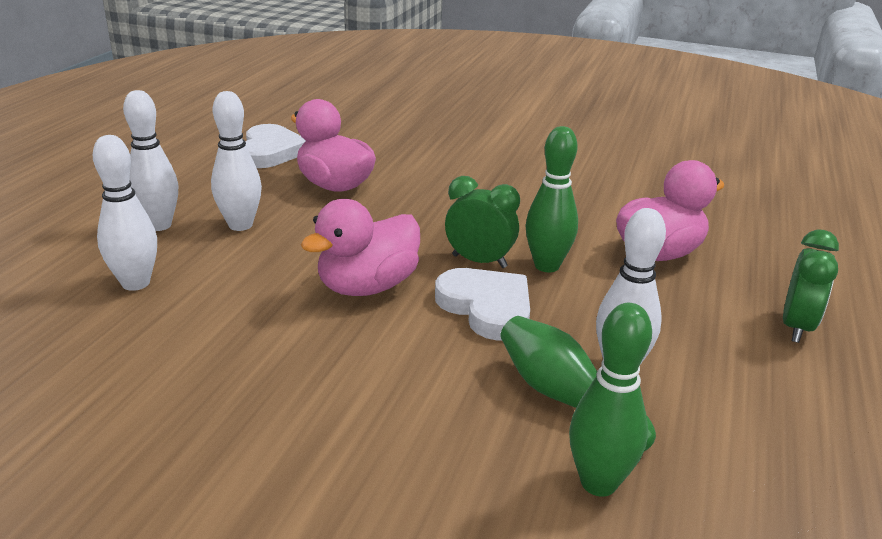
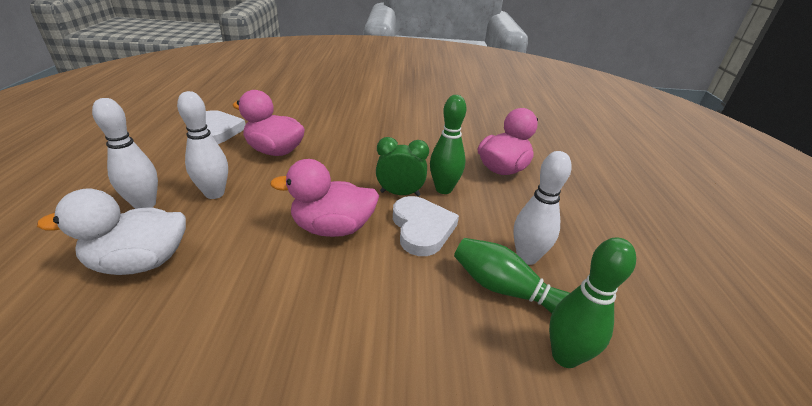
camera: 20 degrees left, 5 degrees up
white bowling pin [93,135,157,291] -> white duck [37,189,186,275]
pink duck [301,199,420,296] -> pink duck turned 60 degrees clockwise [270,159,379,237]
white heart [435,268,530,341] -> white heart turned 45 degrees clockwise [393,196,459,256]
green clock [783,229,839,343] -> none

